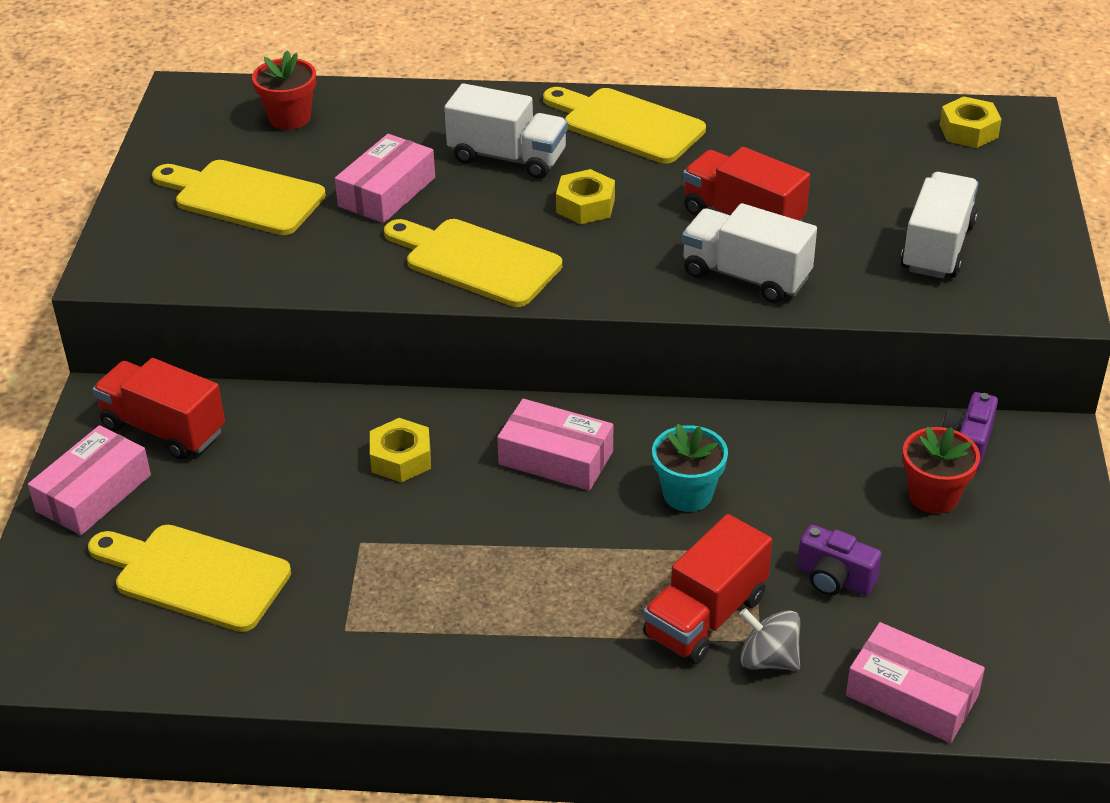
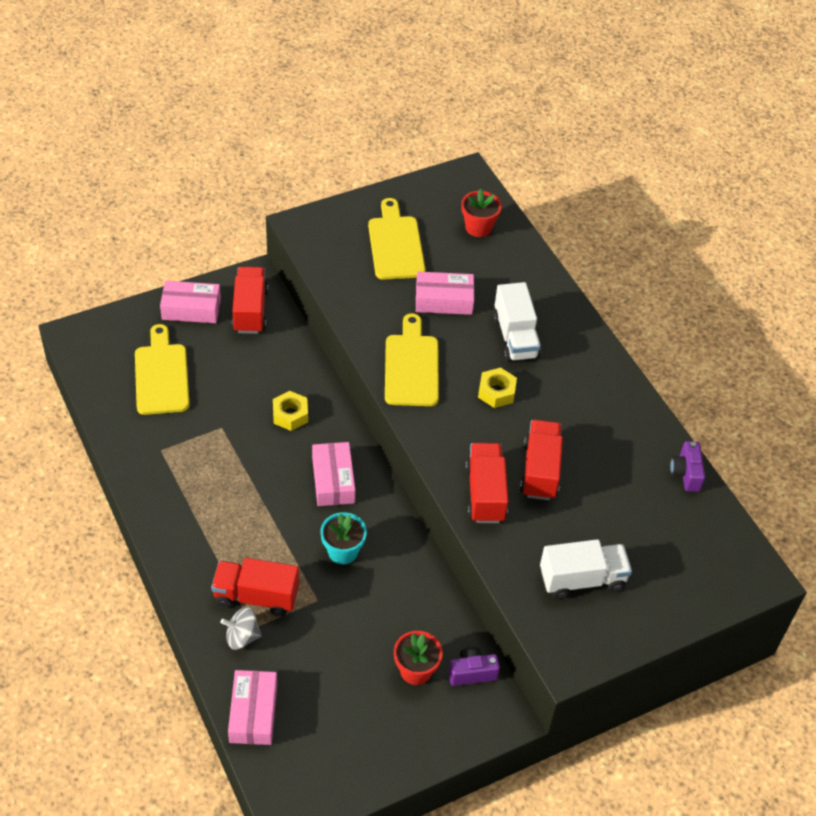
camera: 55 degrees right, 10 degrees up
yellow cutting board [543,87,706,164] -> none
white truck [682,203,817,303] -> red truck [465,443,509,523]
grey spinning top [740,608,800,671] -> grey spinning top turned 90 degrees counterclockwise [220,607,262,650]
purple camera [797,525,882,595] -> purple camera moved to [670,441,705,492]
yellow nut [939,96,1002,148] -> none

